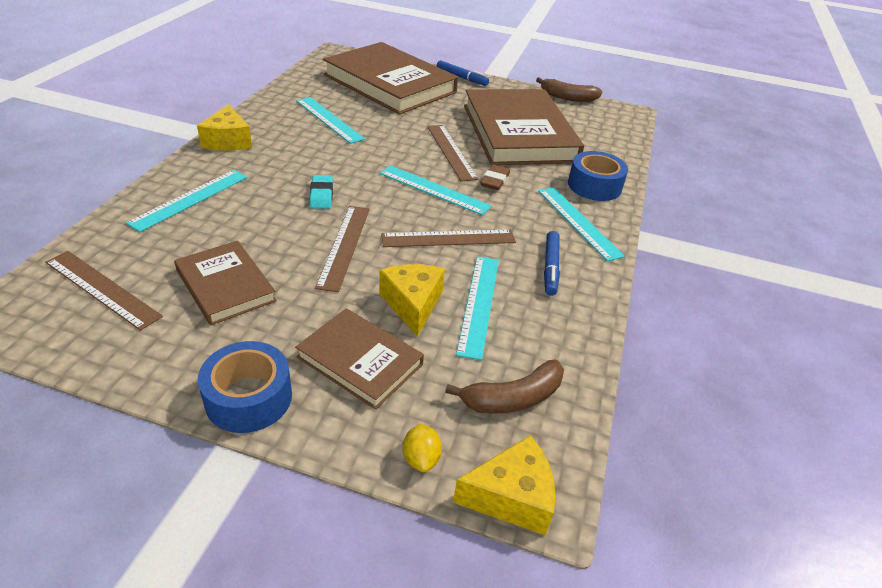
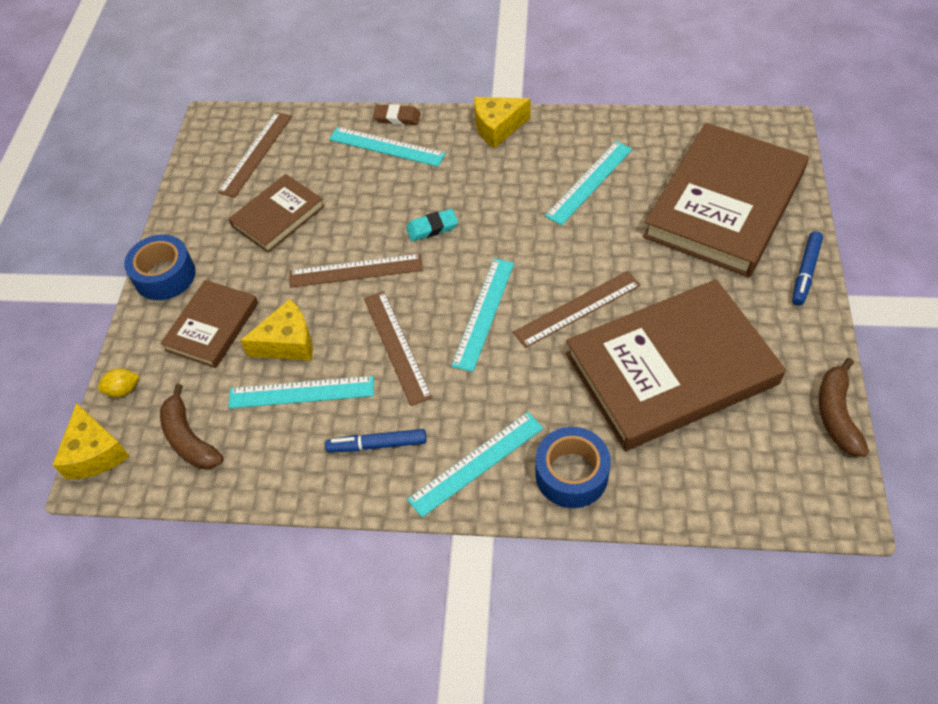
camera: 85 degrees right, 15 degrees up
brown eraser [480,164,510,190] -> brown eraser moved to [373,104,421,125]

